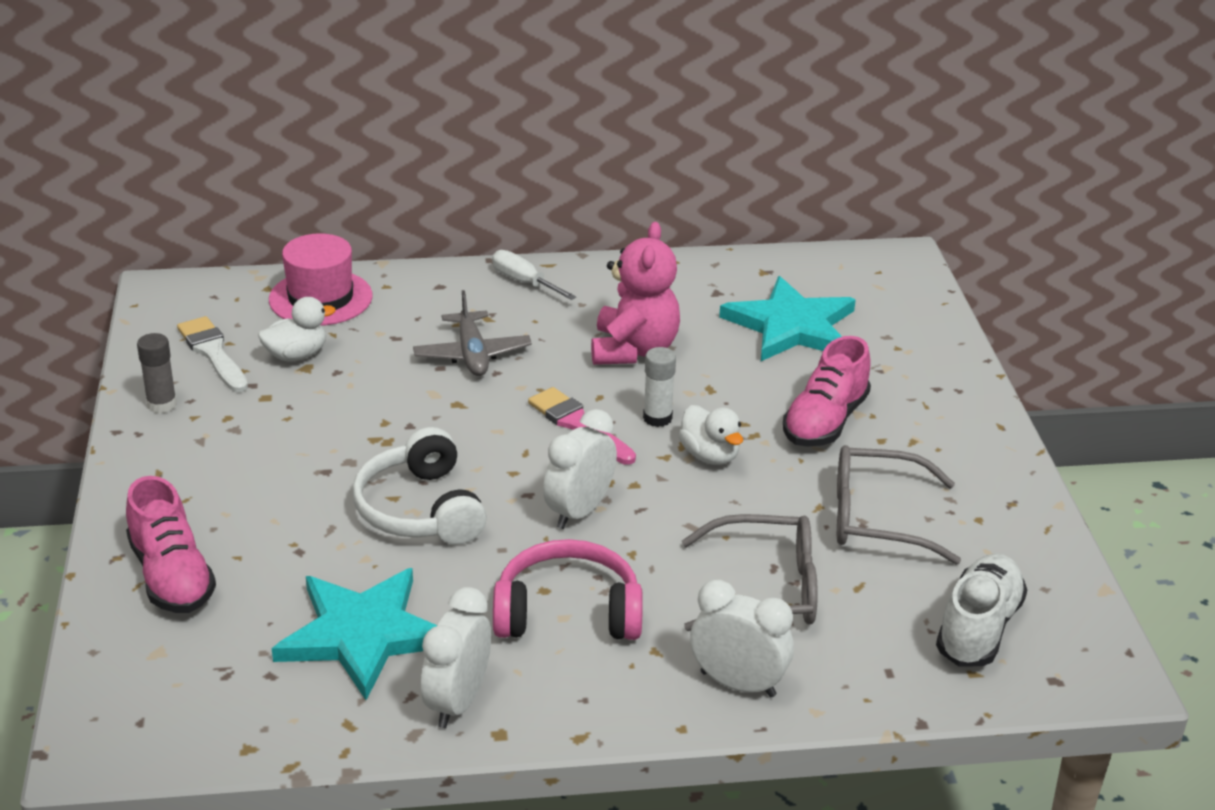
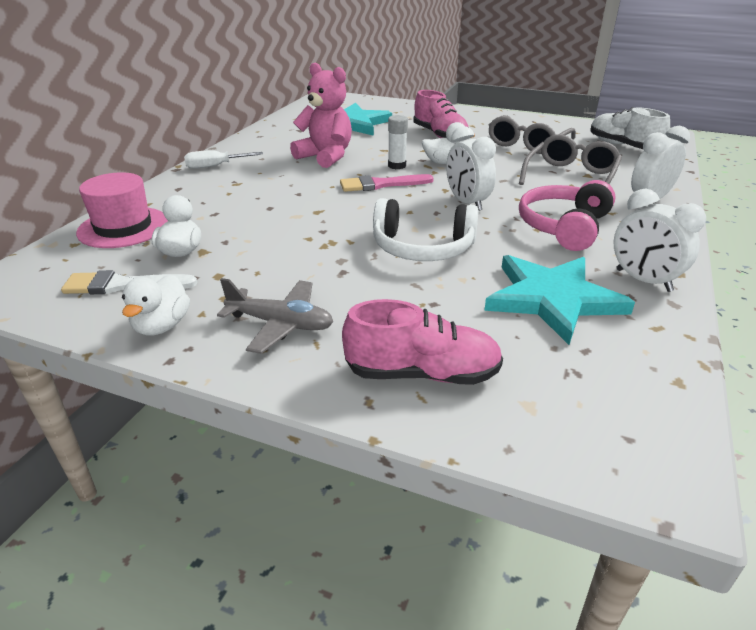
camera: 60 degrees left, 0 degrees up
grey glue stick [137,333,177,413] -> white duck [122,275,190,336]
grey plane [413,290,532,376] -> grey plane moved to [217,278,333,354]

